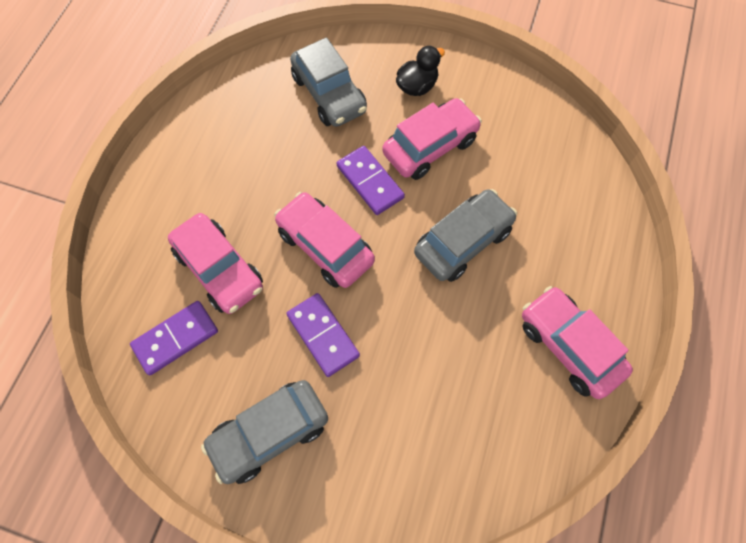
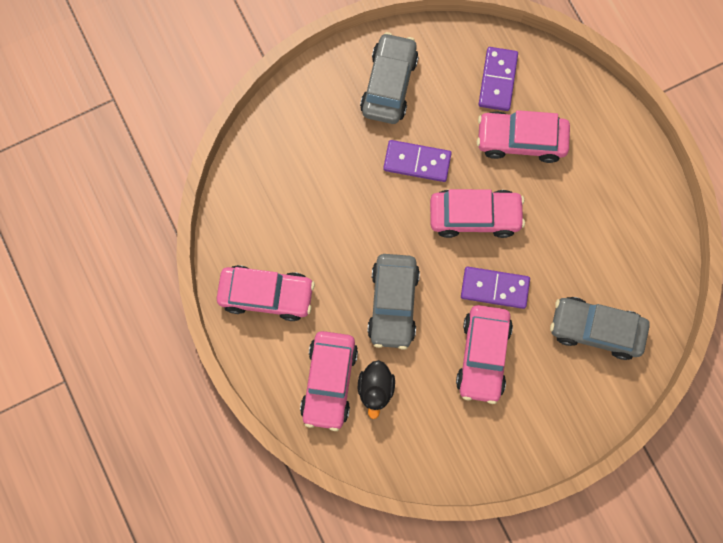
camera: 135 degrees right, 10 degrees up
black duck [396,46,445,96] -> black duck moved to [358,360,395,419]
none -> pink car [300,331,358,431]

